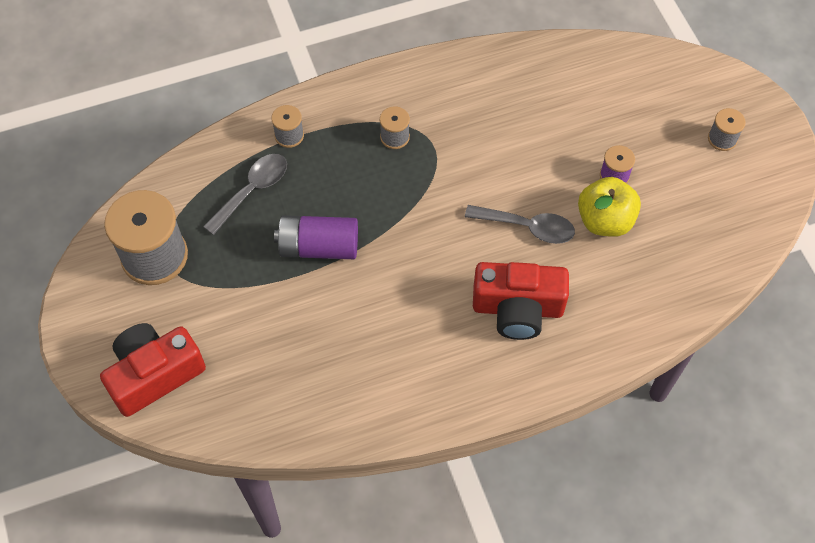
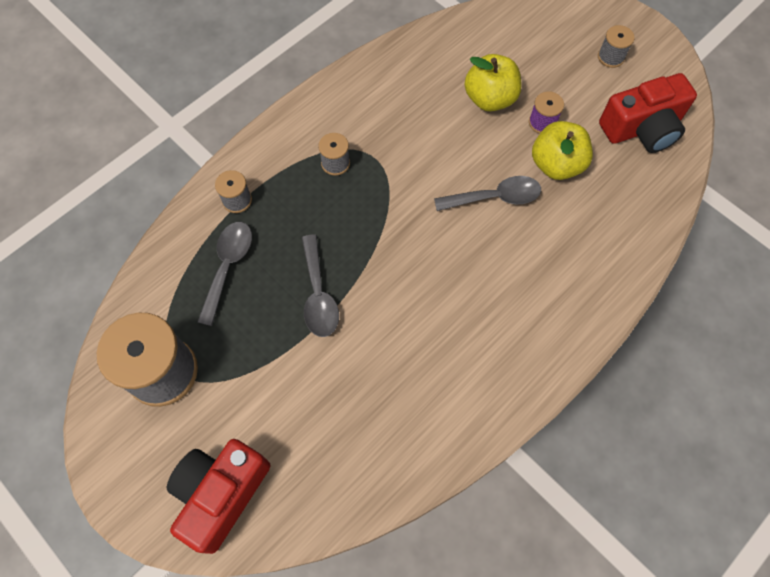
camera: 25 degrees left, 5 degrees up
purple battery [274,215,358,259] -> grey spoon [302,235,339,337]
red camera [473,262,569,340] -> red camera moved to [599,73,697,153]
none -> yellow apple [465,54,522,111]

